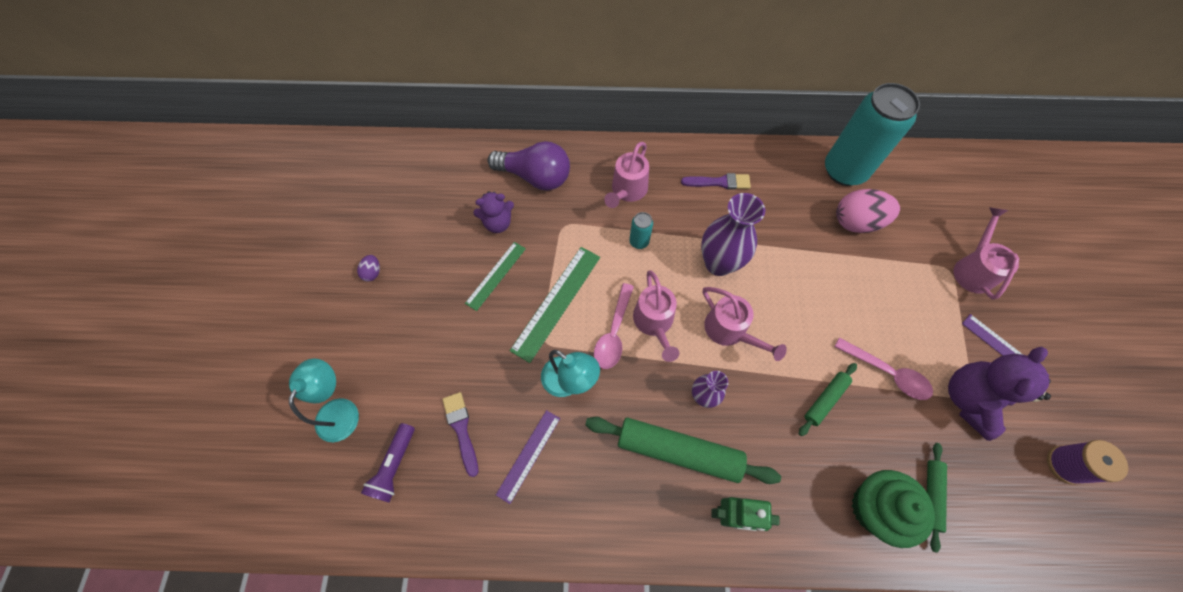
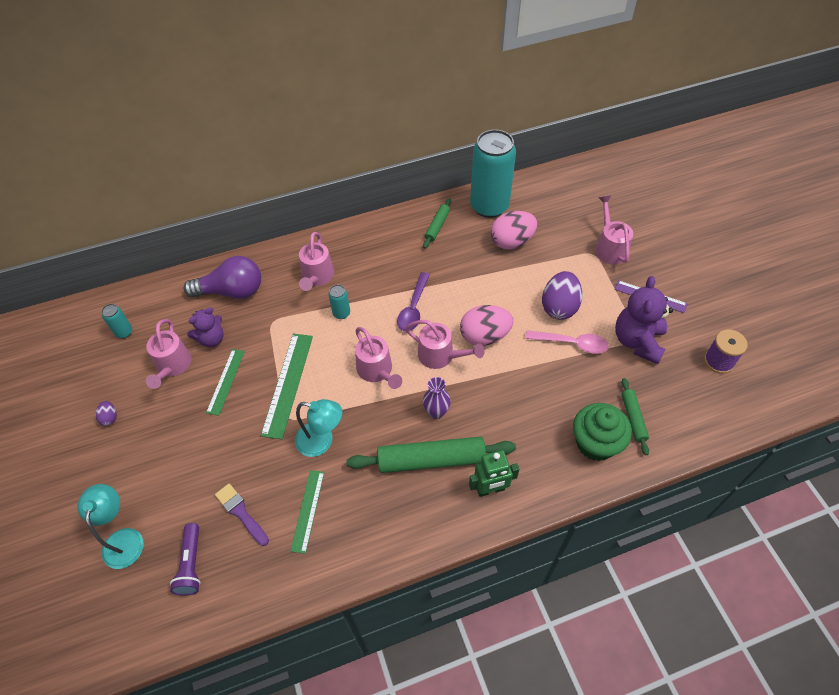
camera: 20 degrees left, 10 degrees down
purple ruler [496,410,560,504] -> green ruler [291,470,324,554]
pink spoon [594,283,634,369] -> none
purple brush [681,173,751,190] -> none
purple vase [701,193,765,276] -> purple spoon [397,272,430,332]
green rolling pin [799,363,857,436] -> green rolling pin moved to [423,198,451,248]
none -> turquoise can [101,304,132,338]
none -> pink watering can [146,319,191,389]
none -> pink egg [460,305,513,346]
none -> purple egg [542,271,582,320]

